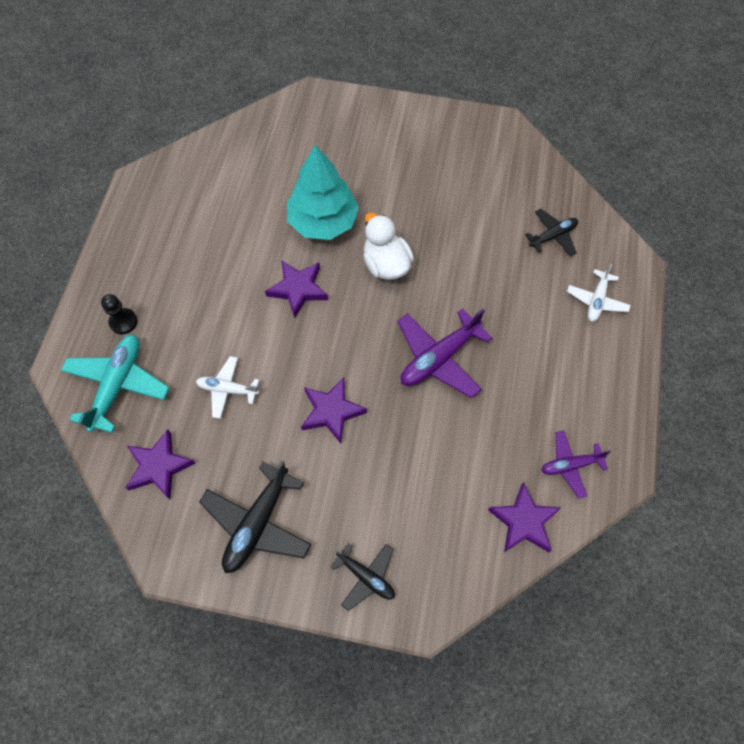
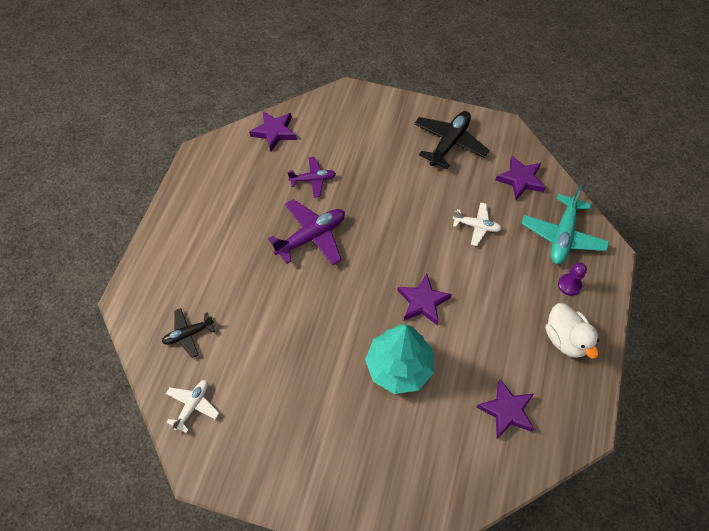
camera: 175 degrees left, 5 degrees down
black pawn [101,294,137,334] -> purple pawn [558,262,587,296]
purple star [301,377,367,443] -> purple star moved to [477,379,534,438]
black plane [331,543,395,611] -> none
white duck [363,213,414,280] -> white duck moved to [546,303,599,359]
purple plane [541,431,611,499] -> purple plane moved to [288,157,336,198]
white plane [567,264,631,322] -> white plane moved to [166,380,219,433]

